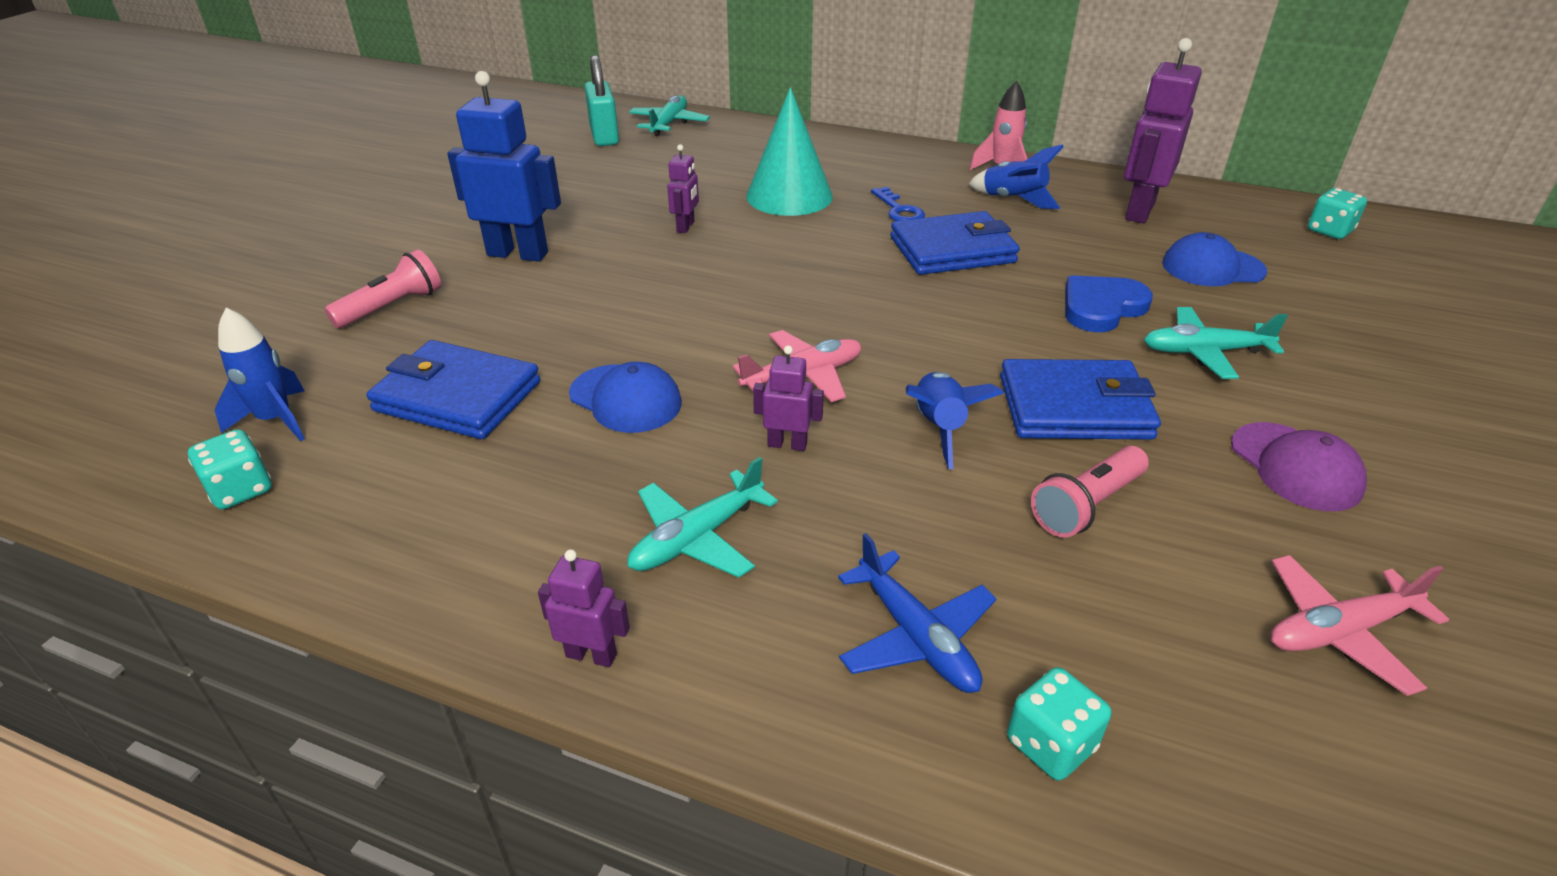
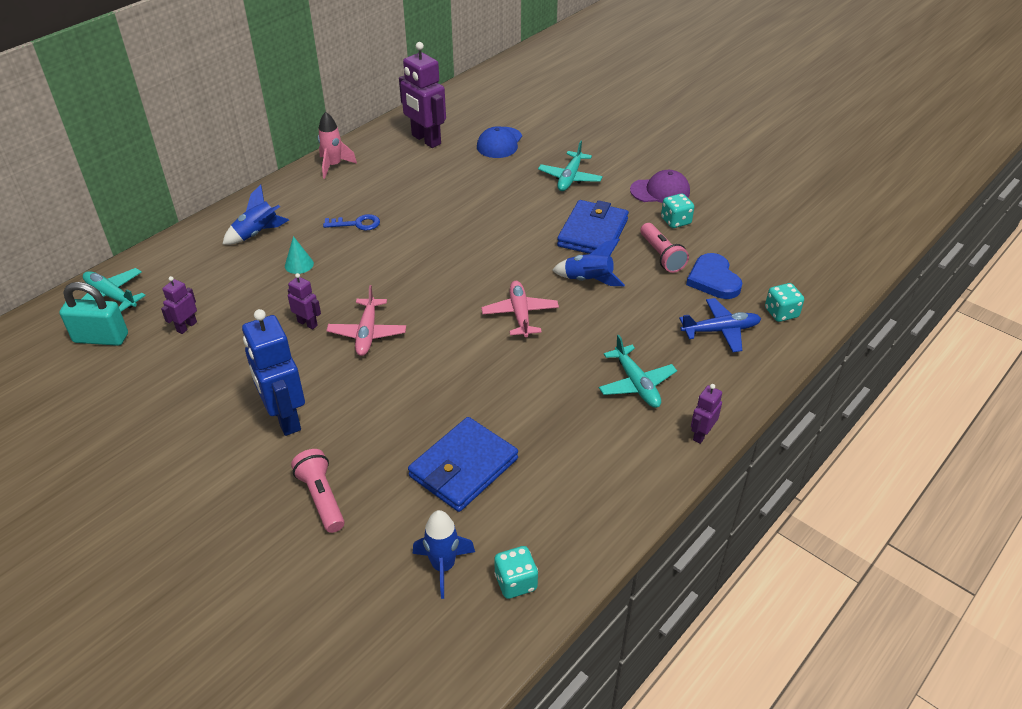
camera: 70 degrees left, 5 degrees up
blue robot [447,71,561,262] -> blue robot turned 60 degrees counterclockwise [242,309,305,436]
blue cap [569,362,682,433] -> none
turquoise cone [746,87,833,216] -> turquoise cone [285,236,314,274], size x0.44
purple robot [753,345,824,451] -> purple robot moved to [161,276,197,334]
blue wallet [891,211,1020,275] -> none
blue rocket [968,144,1064,209] -> blue rocket moved to [222,184,289,245]
blue heart [1065,275,1153,332] -> blue heart moved to [686,253,742,299]
pink plane [1270,555,1449,696] -> pink plane moved to [326,285,406,356]
turquoise dice [1308,188,1367,239] -> turquoise dice moved to [661,193,694,228]

